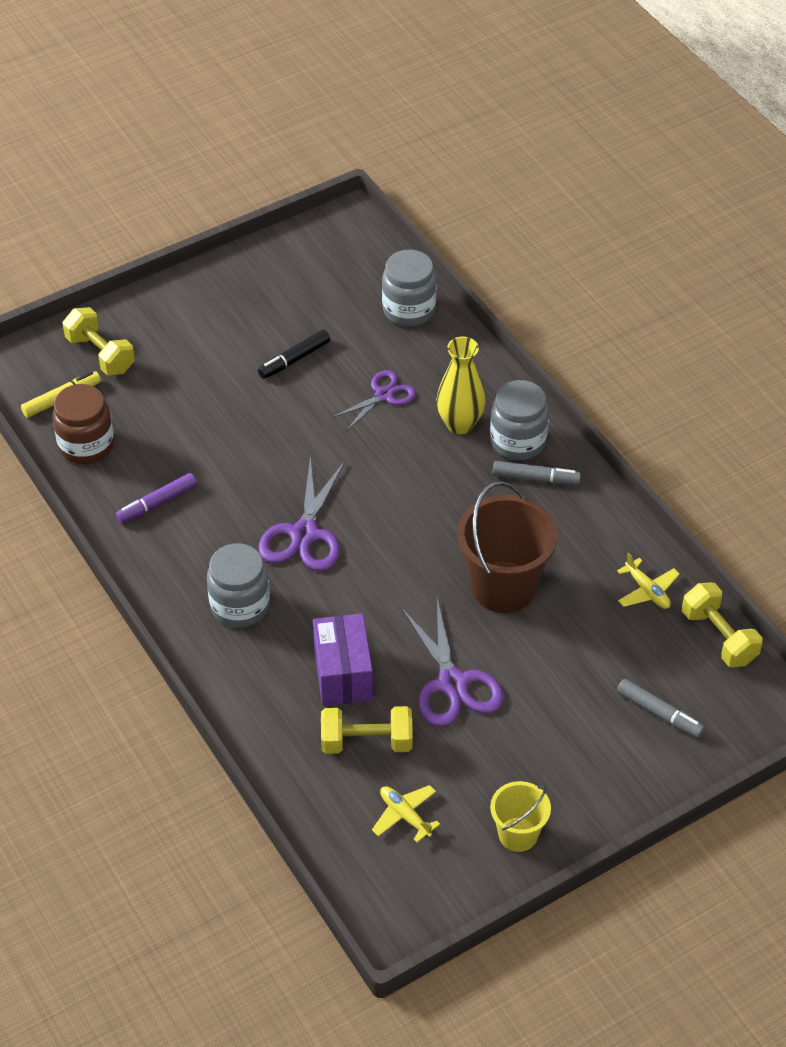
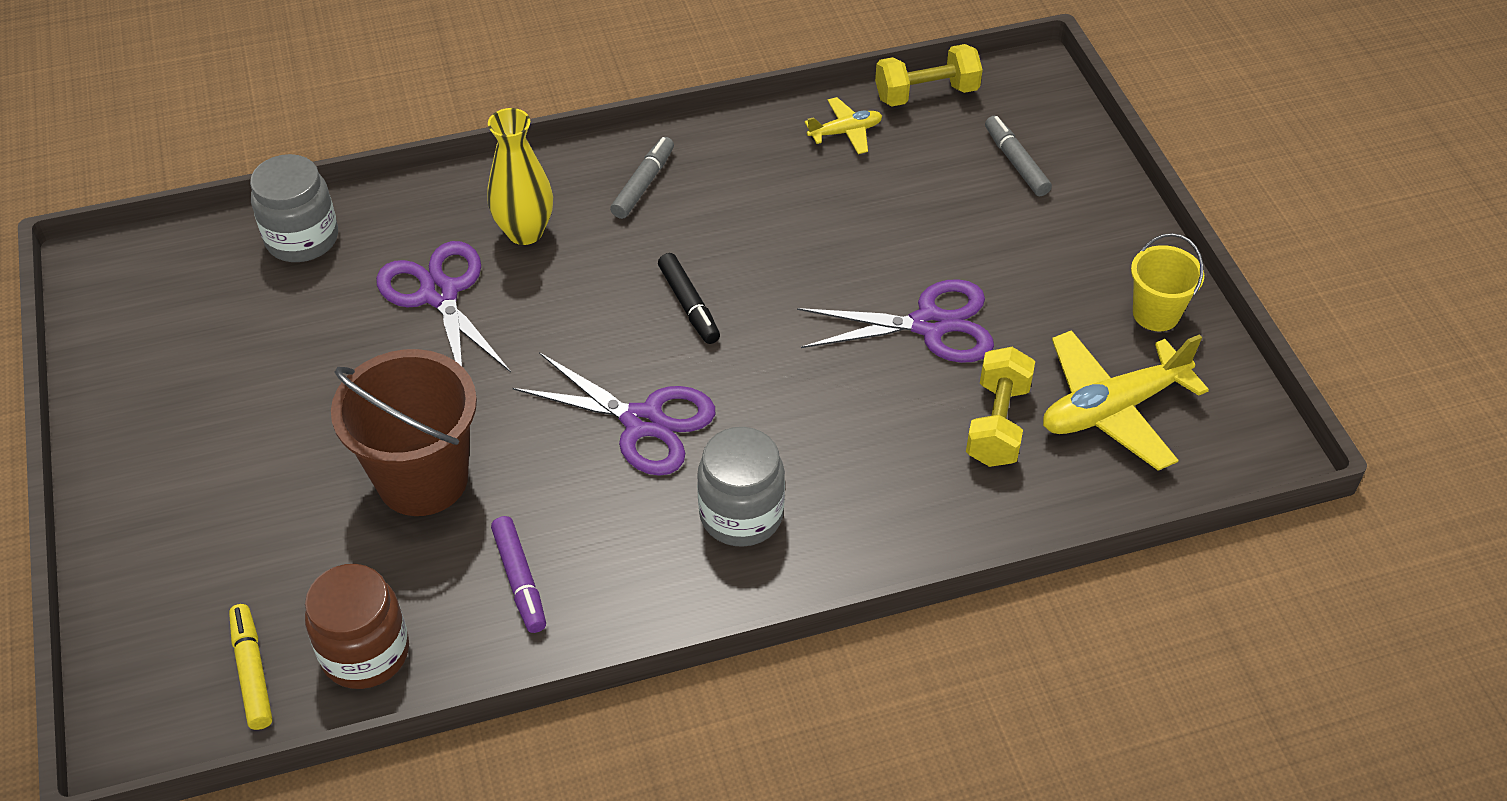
camera: 75 degrees left, 0 degrees up
yellow dumbbell [63,307,135,376] -> none
black marker [258,330,330,379] -> black marker moved to [658,253,720,344]
purple box [313,613,373,706] -> none
purple scissors [331,370,416,431] -> purple scissors [376,241,511,372], size x1.55
yellow plane [372,785,440,842] -> yellow plane [1043,330,1209,471], size x1.92
brown bucket [457,481,558,613] -> brown bucket moved to [331,349,477,516]
grey jar [490,380,549,460] -> none
grey marker [617,679,705,738] -> grey marker turned 75 degrees counterclockwise [985,116,1052,196]

